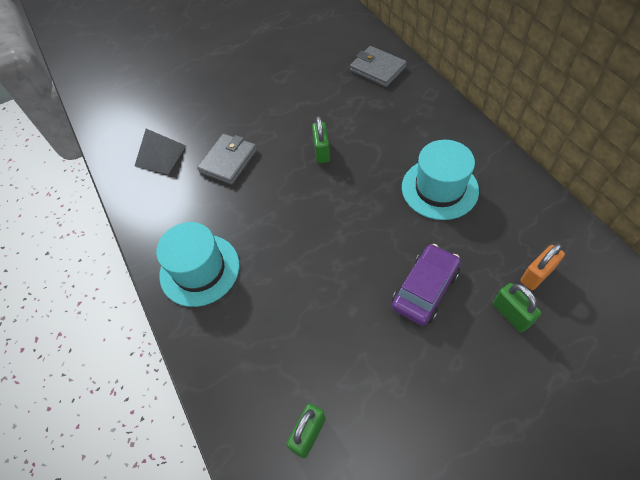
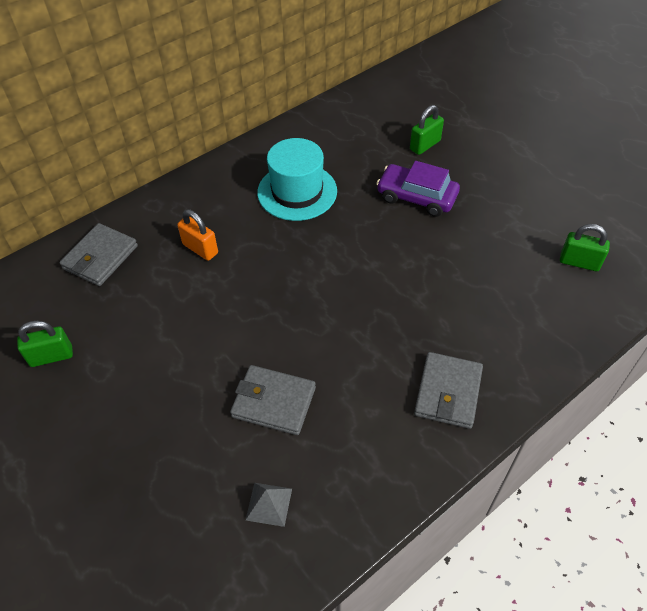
camera: 105 degrees left, 5 degrees down
grey pyramid [135,129,186,174] -> grey pyramid [246,483,292,527], size x0.64
turquoise hat [156,222,240,307] -> grey wallet [414,352,483,429]
green padlock [312,116,330,163] -> green padlock moved to [17,321,73,367]
orange padlock [520,244,565,290] -> orange padlock moved to [177,210,218,261]

